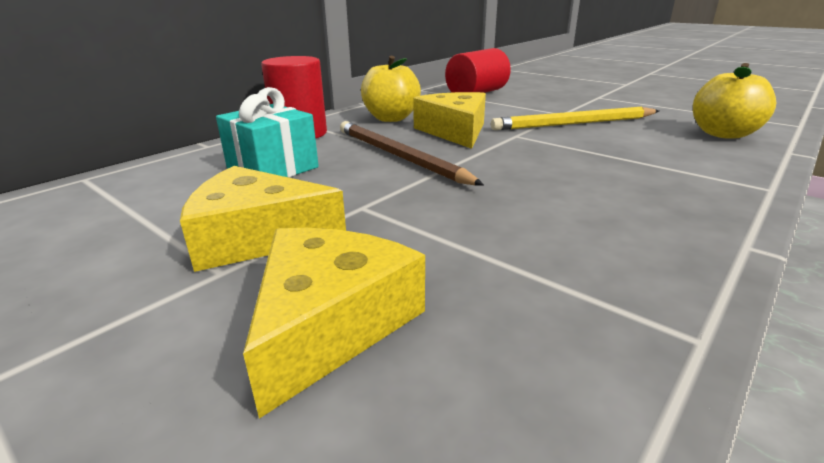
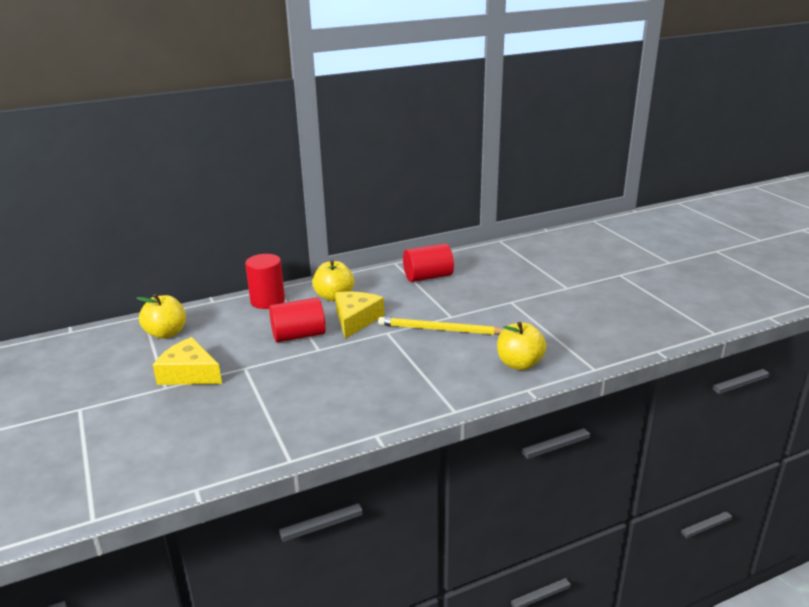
camera: 25 degrees right, 0 degrees up
turquoise gift [216,87,319,177] -> none
yellow cheese [243,228,425,419] -> none
brown pencil [340,121,484,186] -> red cylinder [269,298,326,342]
none -> yellow apple [136,294,186,339]

